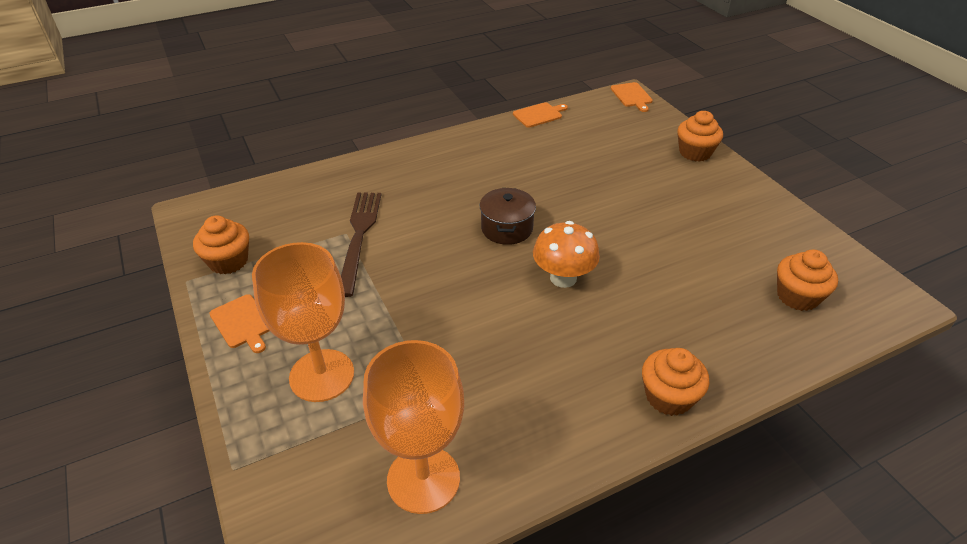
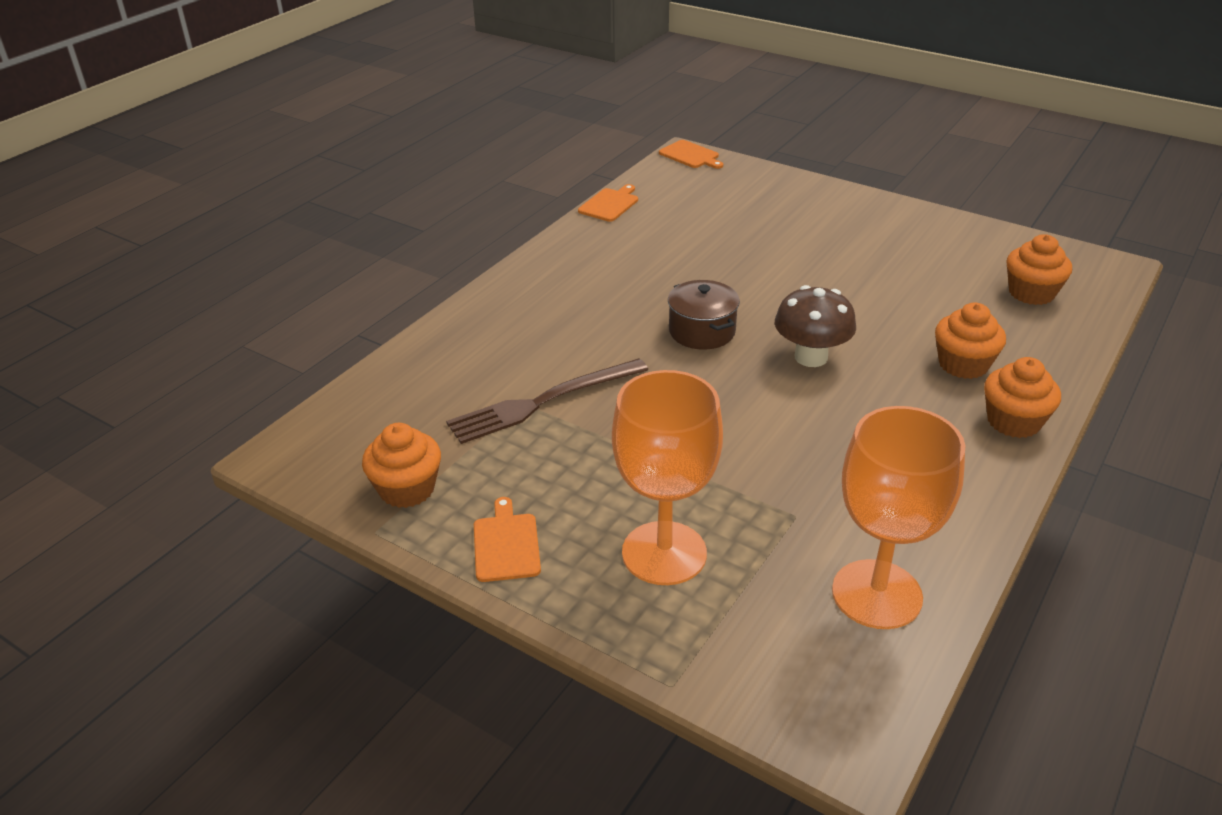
camera: 30 degrees left, 5 degrees down
orange cutting board [209,294,270,353] -> orange cutting board turned 120 degrees counterclockwise [474,497,541,582]
brown fork [341,192,381,297] -> brown fork turned 90 degrees counterclockwise [446,358,648,444]
orange mushroom [533,221,600,288] -> brown mushroom [775,285,856,367]
orange cupcake [677,111,723,162] -> orange cupcake moved to [935,303,1006,379]

